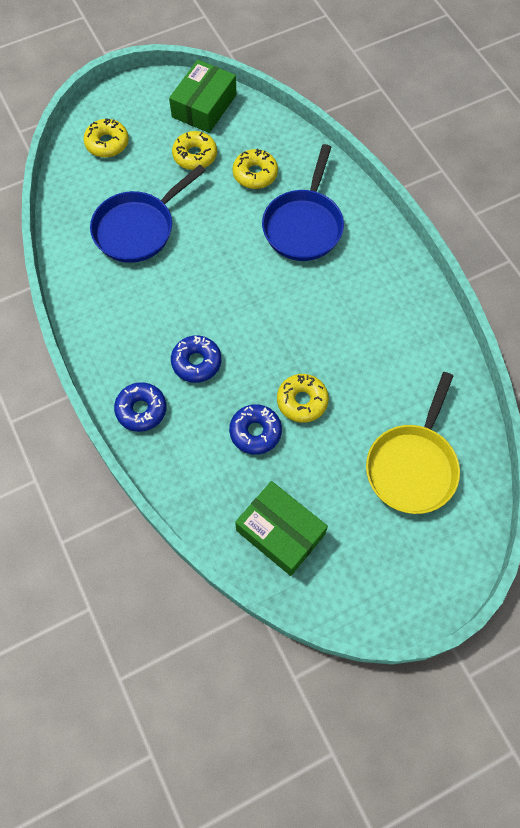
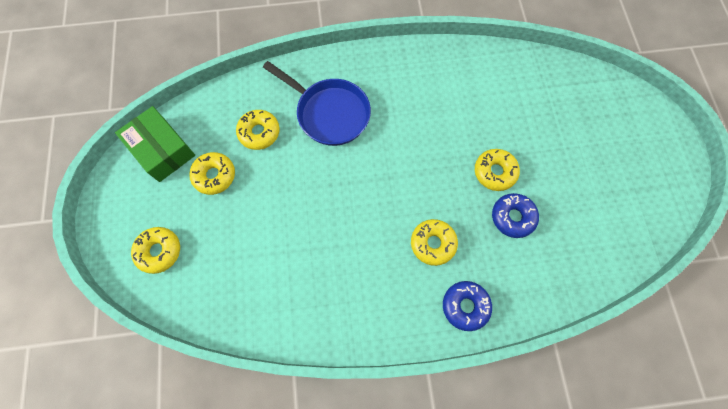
camera: 70 degrees left, 5 degrees up
blue pan [90,165,206,263] -> none
blue donut [171,335,221,383] -> yellow donut [411,219,458,266]
green box [235,481,328,576] -> none
yellow pan [366,372,460,514] -> none

